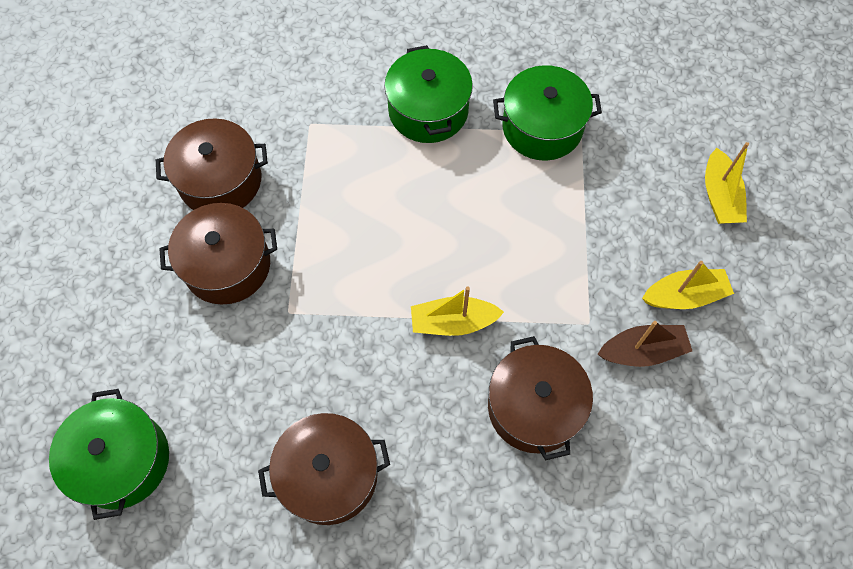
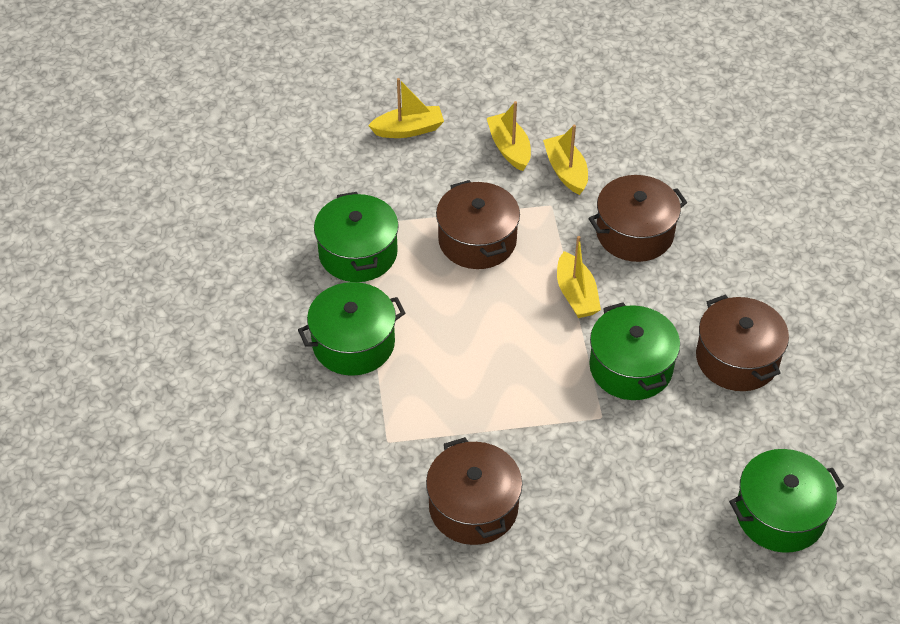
camera: 100 degrees left, 15 degrees down
brown pot [159,203,277,304] -> brown pot moved to [436,180,520,269]
brown boat [598,321,692,367] -> yellow boat [543,125,588,195]
none -> green pot [589,303,680,400]

